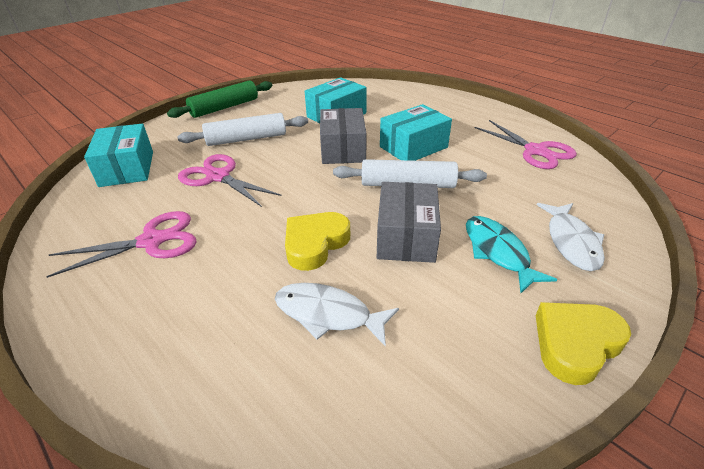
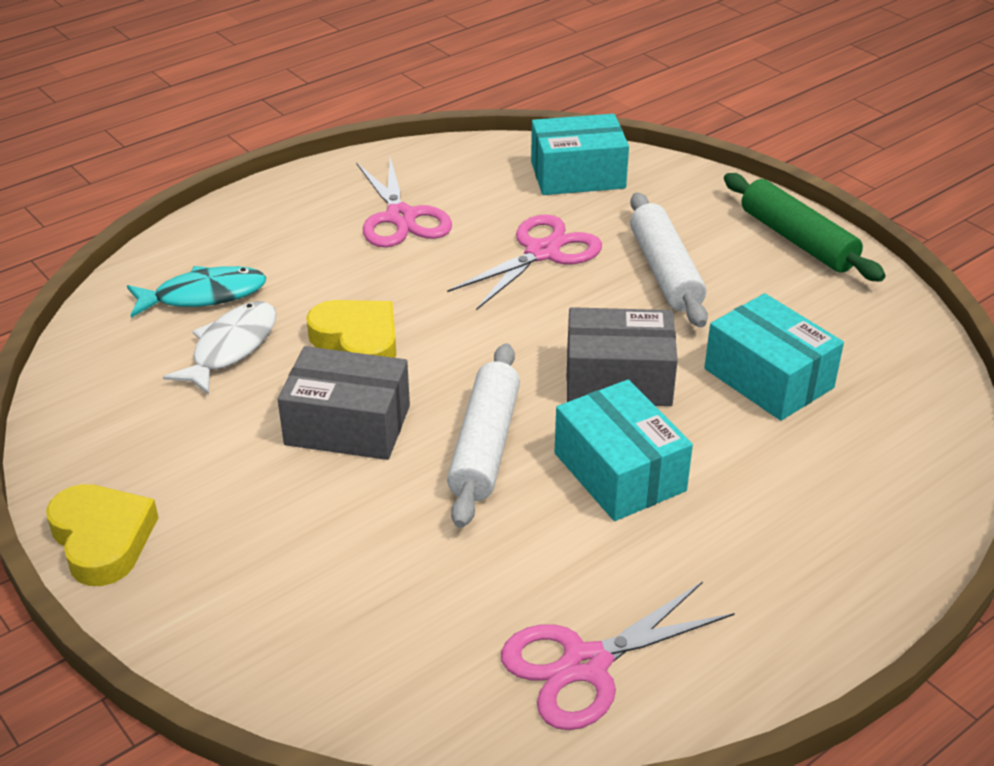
camera: 95 degrees right, 0 degrees up
turquoise fish [466,216,557,293] -> turquoise fish moved to [127,266,267,318]
white fish [537,203,605,271] -> none

